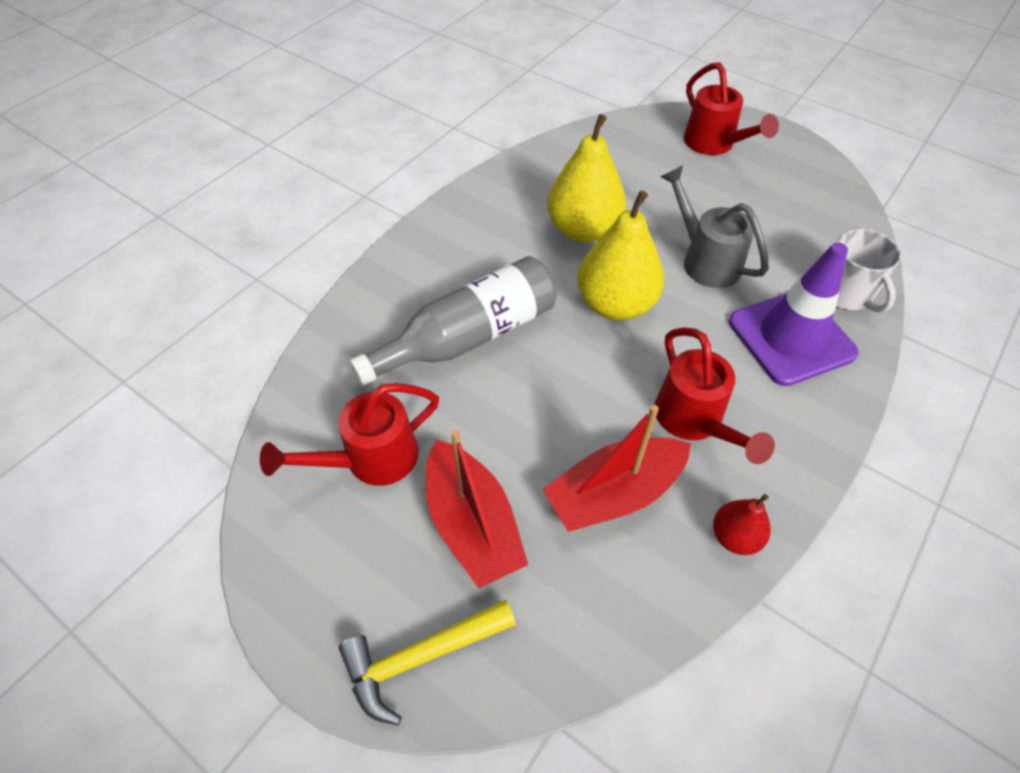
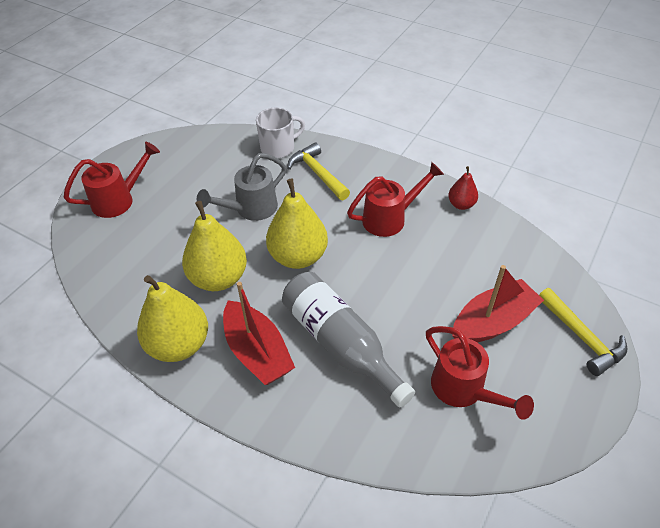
camera: 95 degrees left, 5 degrees down
red boat [543,405,691,532] -> red boat moved to [223,282,295,385]
purple traffic cone [729,242,859,386] -> yellow hammer [287,142,350,200]
none -> yellow pear [137,275,208,362]

